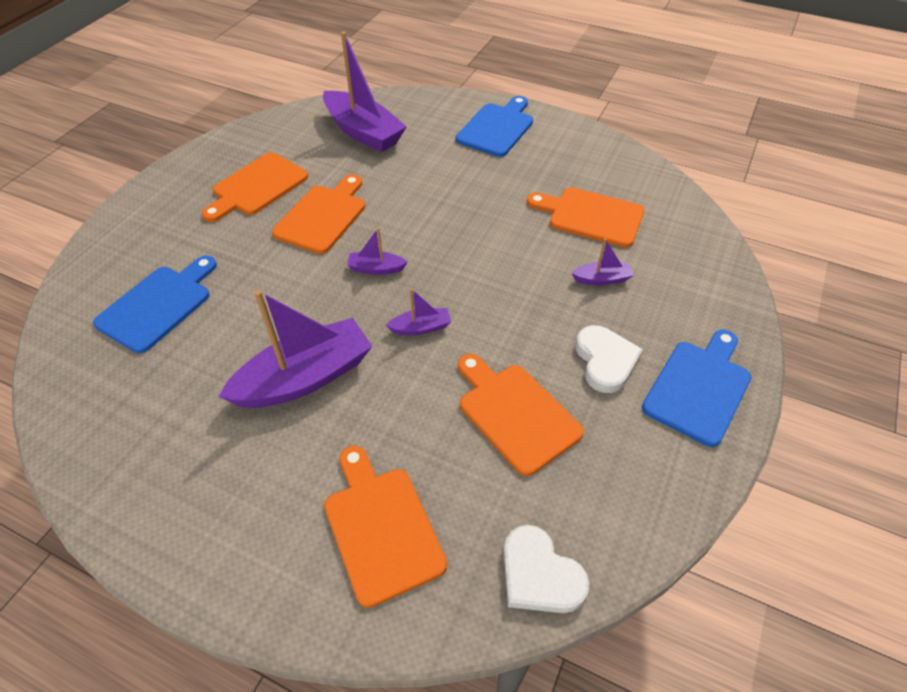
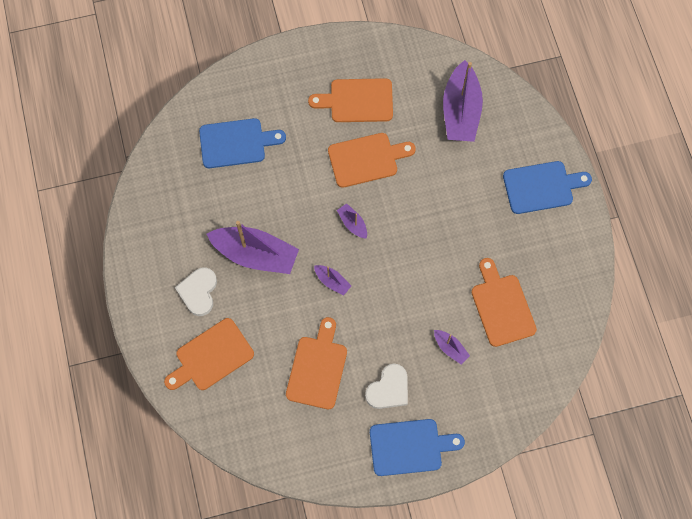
camera: 50 degrees right, 20 degrees up
orange cutting board [324,446,447,608] -> orange cutting board turned 150 degrees counterclockwise [164,318,254,390]
white heart [503,525,589,613] -> white heart moved to [175,267,217,316]

